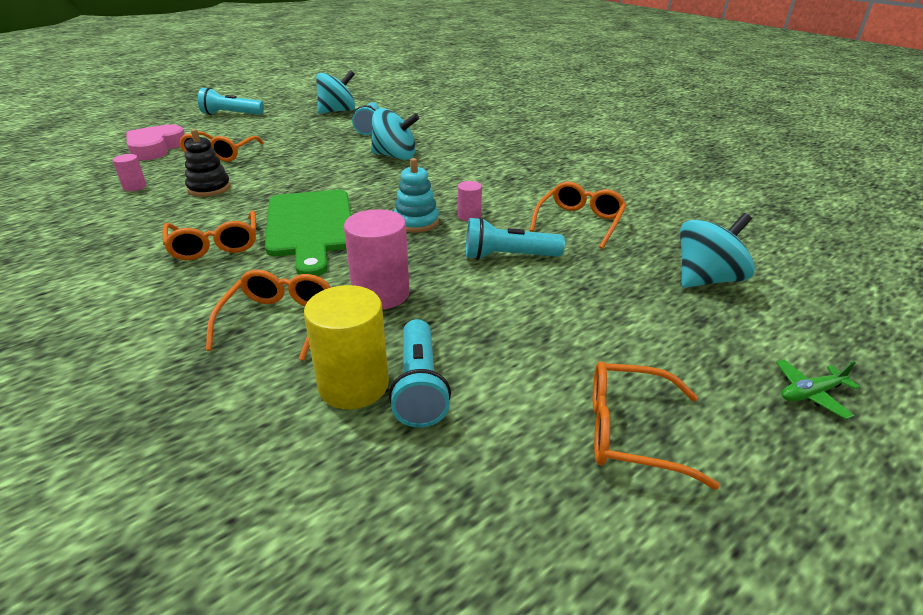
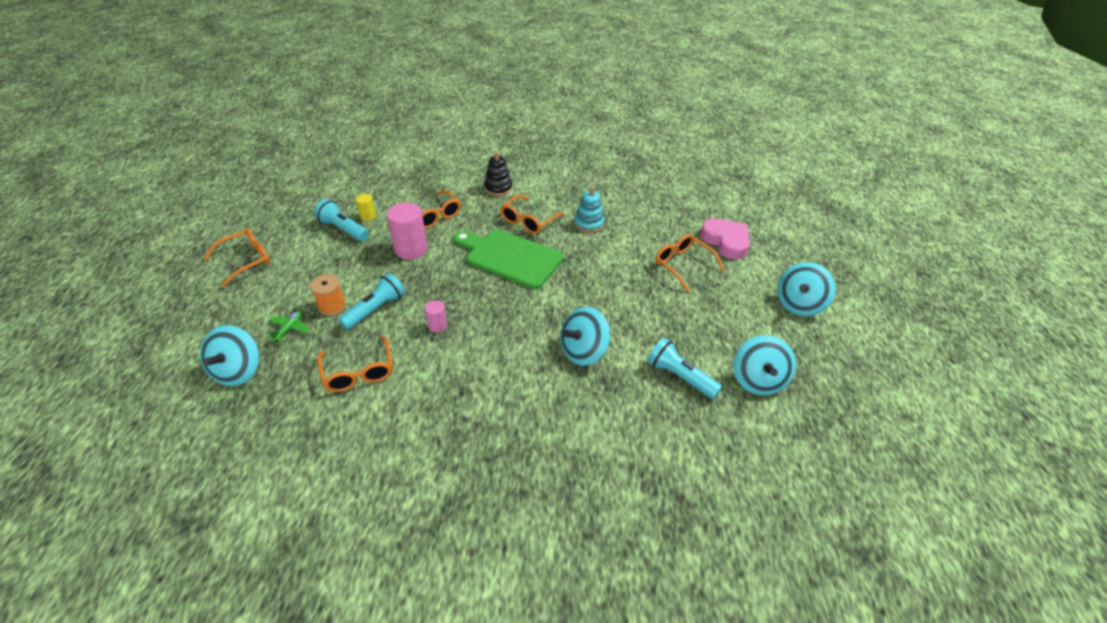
camera: 130 degrees right, 10 degrees up
pink cylinder [113,154,146,191] -> none
orange glasses [162,211,256,260] -> orange glasses turned 75 degrees counterclockwise [500,195,565,234]
black stacking toy [185,129,231,197] -> black stacking toy moved to [484,151,513,196]
turquoise flashlight [198,87,264,115] -> turquoise spinning top [777,262,836,316]
yellow cylinder [304,285,389,409] -> yellow cylinder [356,194,376,221], size x0.52
turquoise stacking toy [394,158,439,233] -> turquoise stacking toy moved to [574,186,604,233]
green plane [776,359,860,419] -> green plane moved to [267,310,310,342]
none -> orange spool [310,274,346,316]

